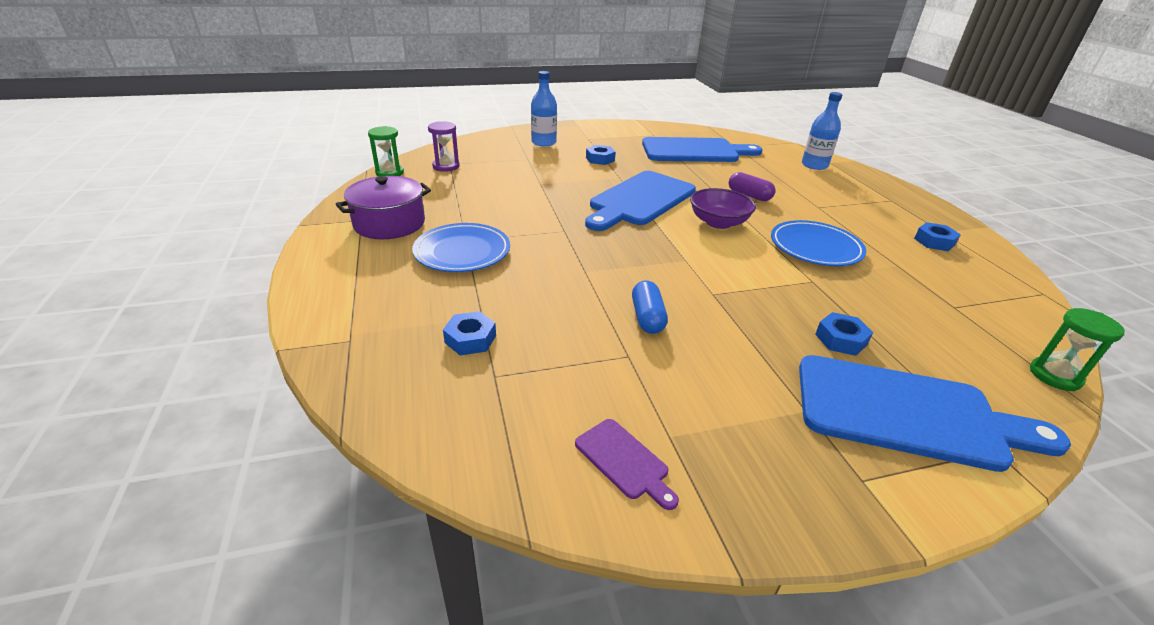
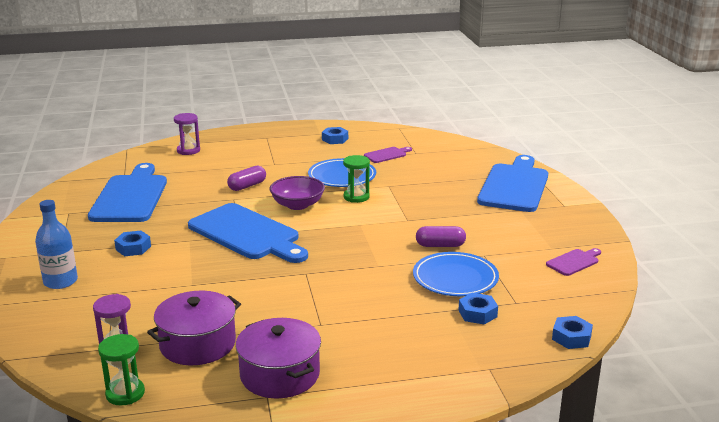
camera: 85 degrees left, 10 degrees down
blue plate [412,223,510,272] -> blue plate moved to [413,252,499,296]
blue capsule [632,280,668,334] -> purple capsule [416,226,466,247]
blue bottle [802,92,842,170] -> purple hourglass [174,113,200,155]
blue nut [815,312,873,356] -> blue nut moved to [552,316,593,349]
green hourglass [1030,308,1125,391] -> green hourglass moved to [343,155,370,203]
none -> purple pot [147,291,241,365]
none -> purple cutting board [364,147,412,163]

